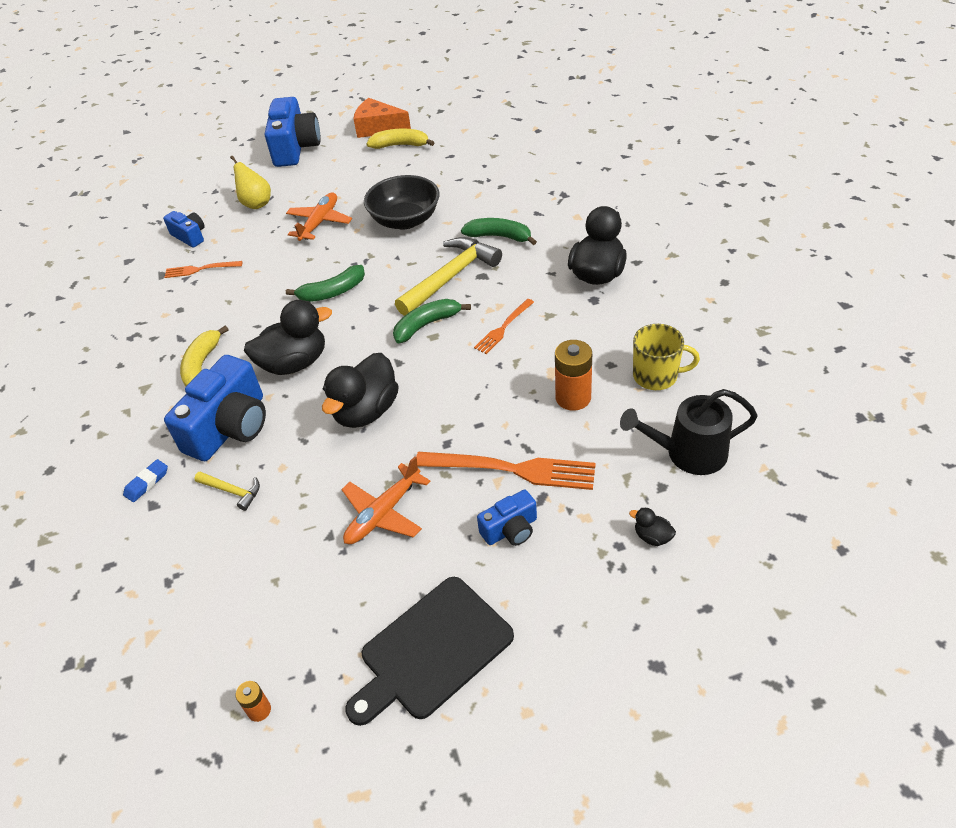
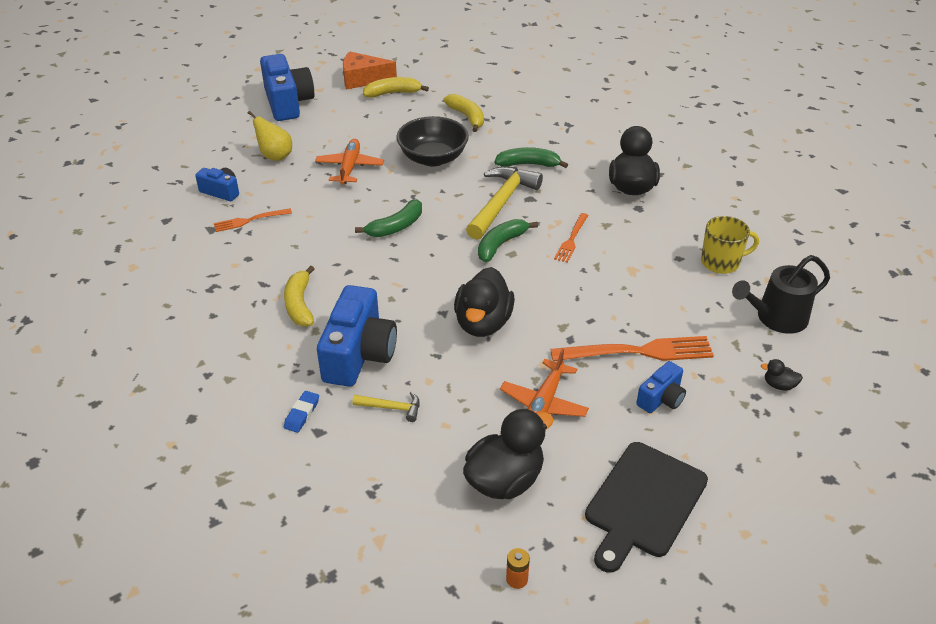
camera: 20 degrees left, 5 degrees down
black duck [244,300,332,375] -> black duck moved to [463,408,554,499]
orange battery [555,340,592,411] -> none
none -> yellow banana [443,94,484,132]

